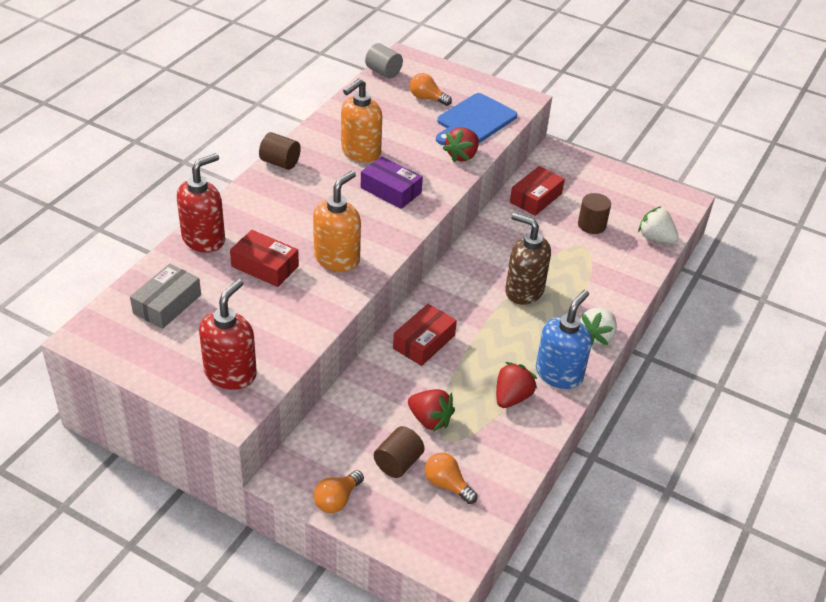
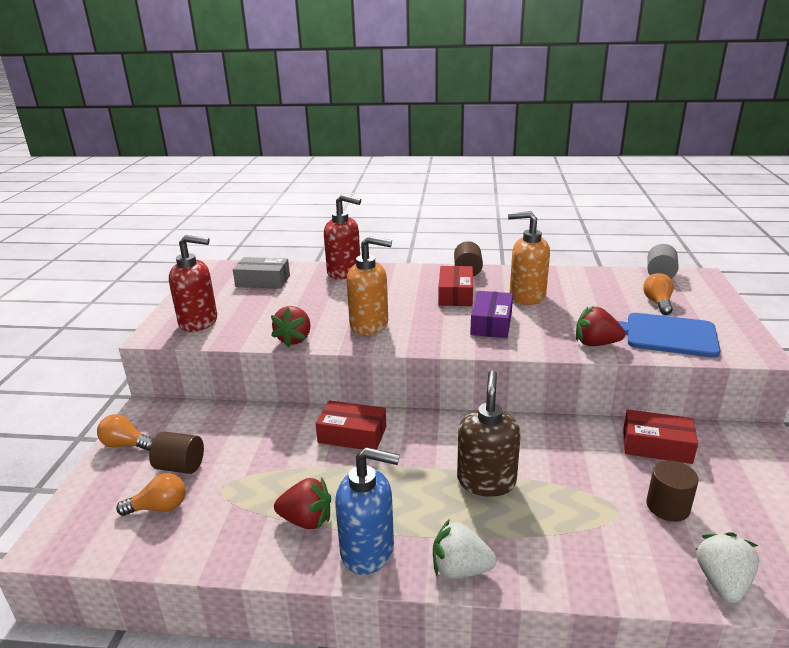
camera: 70 degrees right, 15 degrees down
red box [230,230,299,287] -> red box moved to [438,266,473,306]
red strawberry [408,389,455,432] -> red strawberry moved to [271,306,311,348]
orange light bulb [425,452,477,504] -> orange light bulb turned 60 degrees clockwise [116,473,185,516]

